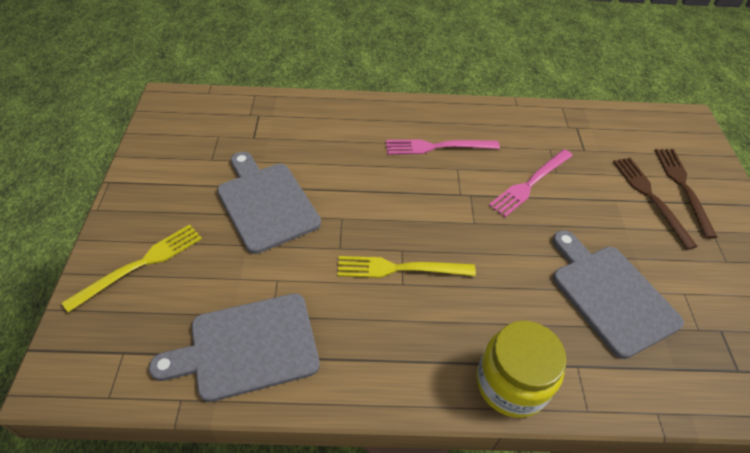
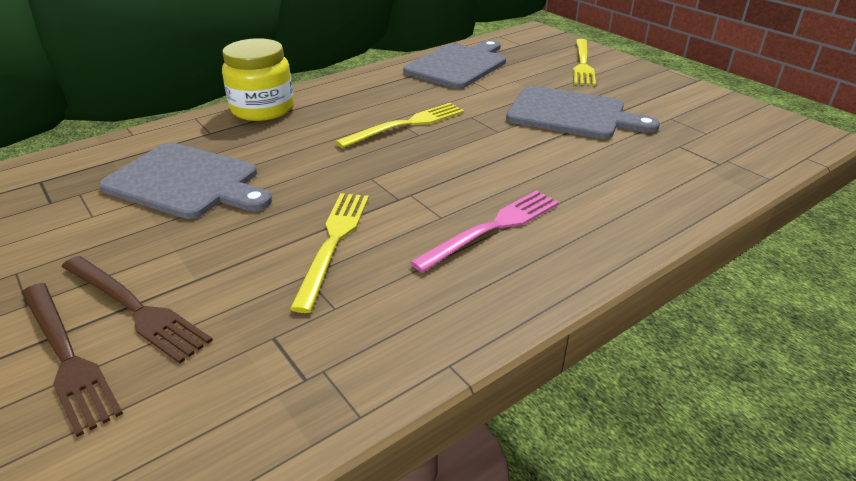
camera: 145 degrees right, 15 degrees down
pink fork [489,149,573,217] -> yellow fork [290,193,369,313]

